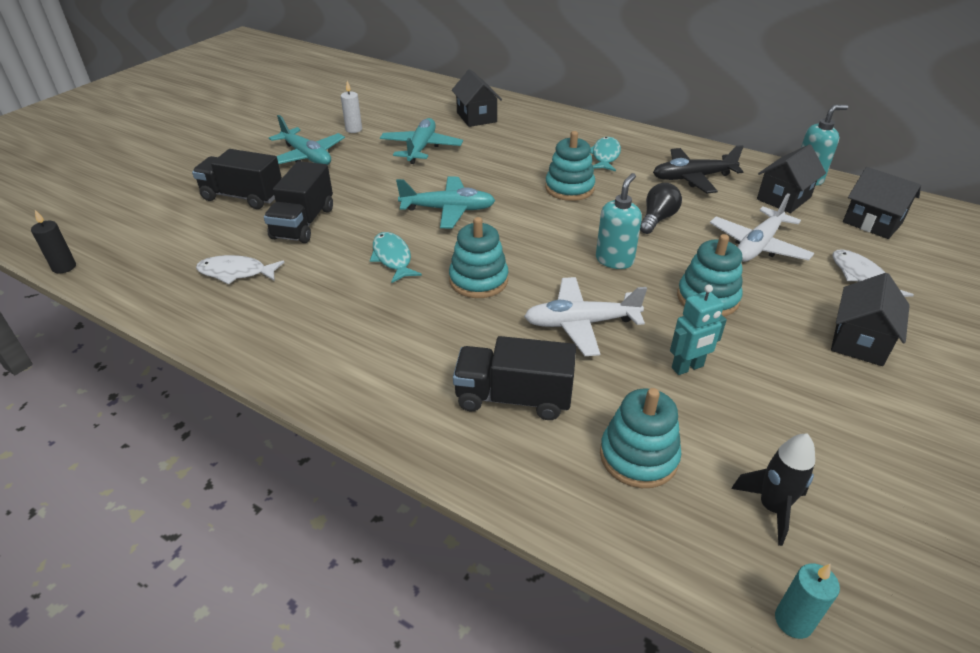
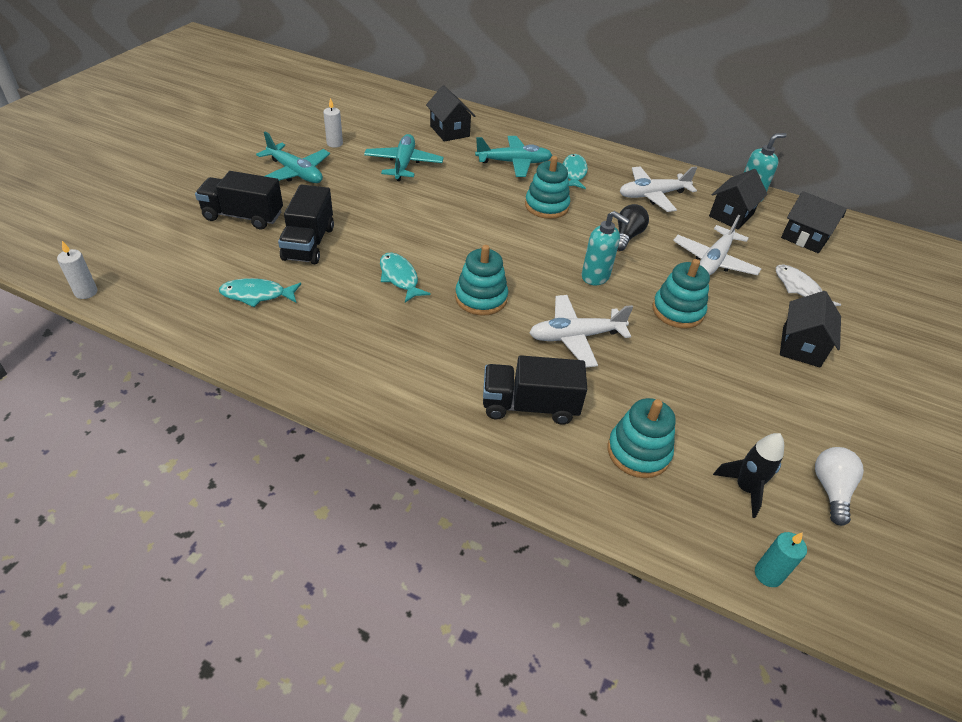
camera: 10 degrees left, 5 degrees up
black candle [31,210,76,274] -> white candle [57,241,98,299]
white fish [196,255,284,284] -> turquoise fish [219,278,301,307]
turquoise plane [396,177,496,228] -> turquoise plane moved to [475,136,552,177]
turquoise soap dispenser [596,173,642,269] -> turquoise soap dispenser turned 105 degrees clockwise [582,211,630,285]
black plane [653,145,744,193] -> white plane [620,166,697,212]
turquoise robot [670,285,727,375] -> none
none -> white light bulb [815,447,864,526]

